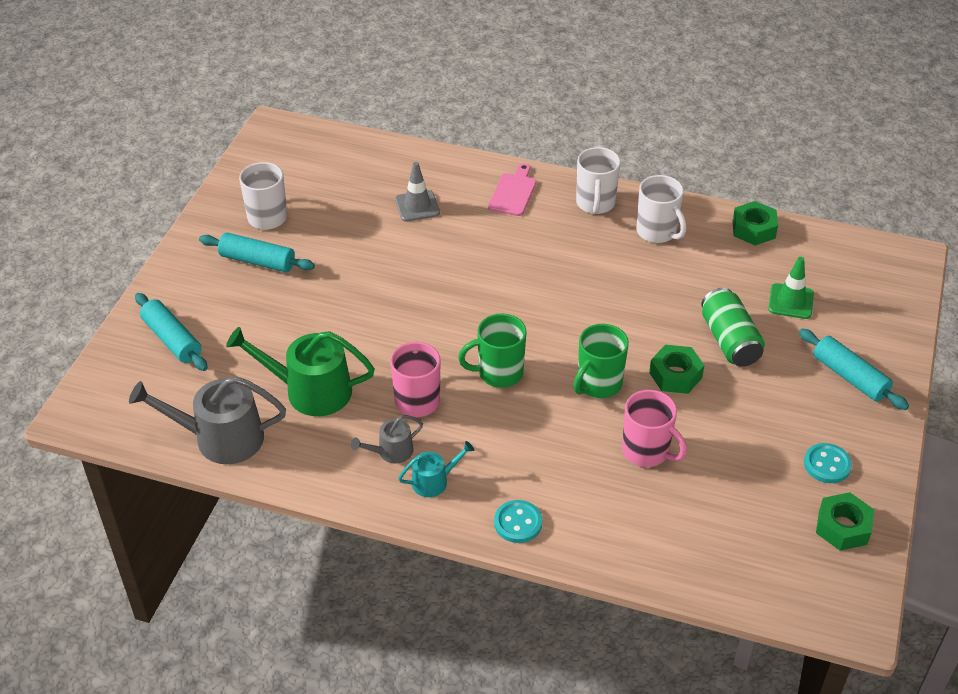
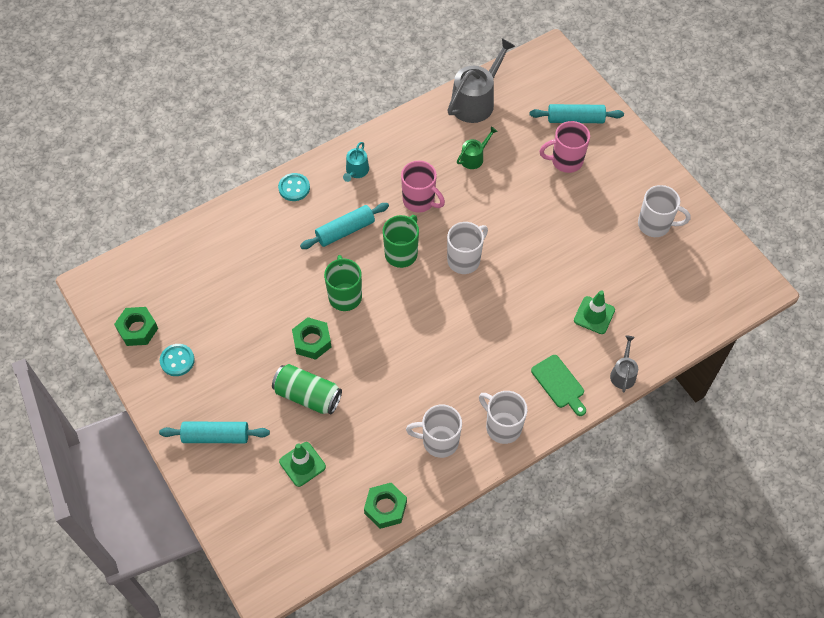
camera: 130 degrees right, 15 degrees up
turquoise rolling pin [199,233,315,272] -> turquoise rolling pin moved to [300,203,389,249]
green watering can [226,327,375,416] -> green watering can [457,127,498,169], size x0.52
grey watering can [351,415,423,463] -> grey watering can moved to [610,336,638,392]
grey traffic cone [395,162,440,222] -> green traffic cone [574,290,615,334]
pink cutting board [488,163,536,216] -> green cutting board [531,355,586,416]
pink mug [622,390,687,467] -> pink mug moved to [540,121,590,173]
none -> white mug [447,222,488,274]

